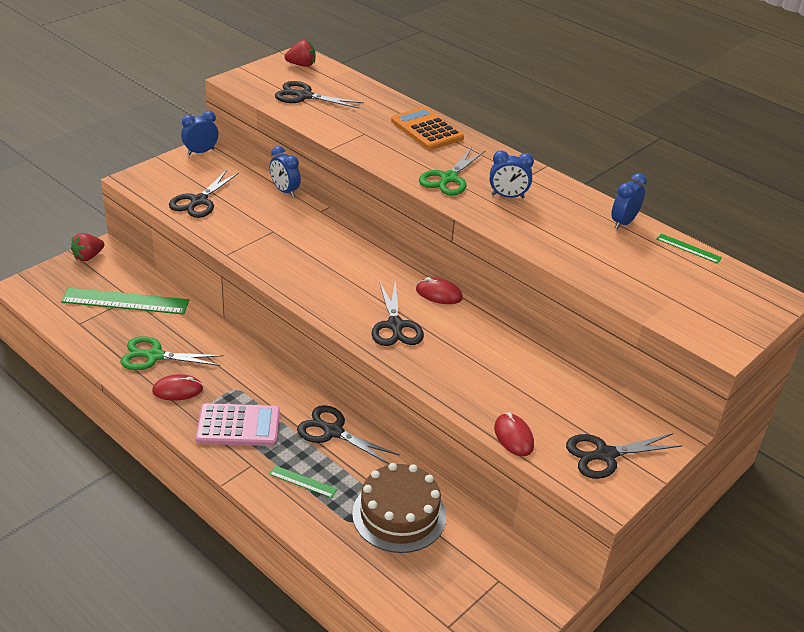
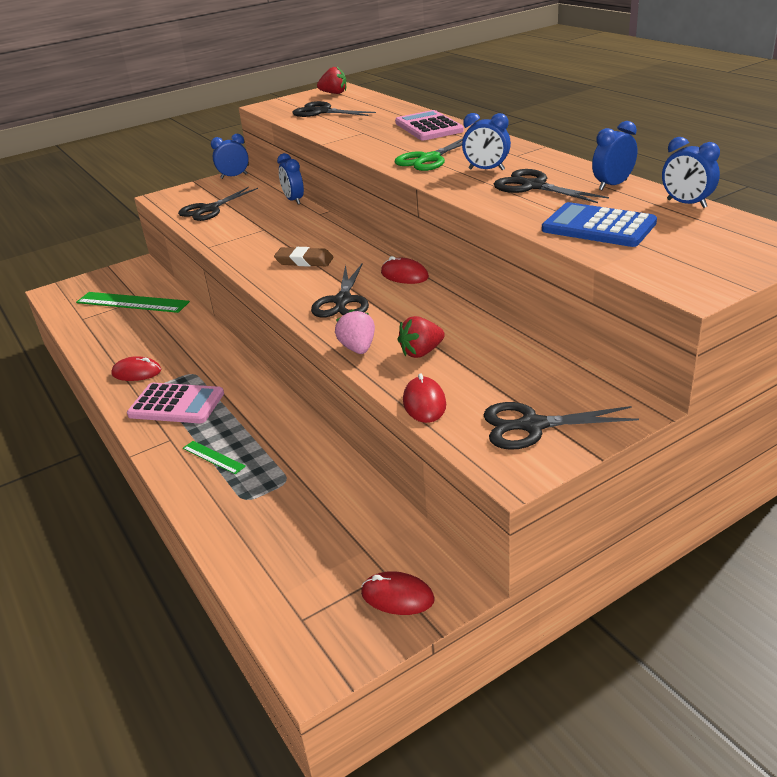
camera: 20 degrees right, 5 degrees down
red strawberry [71,233,104,261] -> red strawberry moved to [398,316,445,358]
green scissors [120,336,224,370] -> none
black scissors [297,405,400,464] -> black scissors moved to [494,169,609,203]
brown cake [352,463,446,553] -> none
orange calculator [391,107,464,150] -> pink calculator [395,110,464,140]
green ruler [657,233,722,264] -> blue clock [662,137,720,208]
none -> brown eraser [274,247,334,267]
none -> pink strawberry [335,309,375,354]
none -> red mouse [361,571,435,615]
none -> blue calculator [542,202,657,247]

